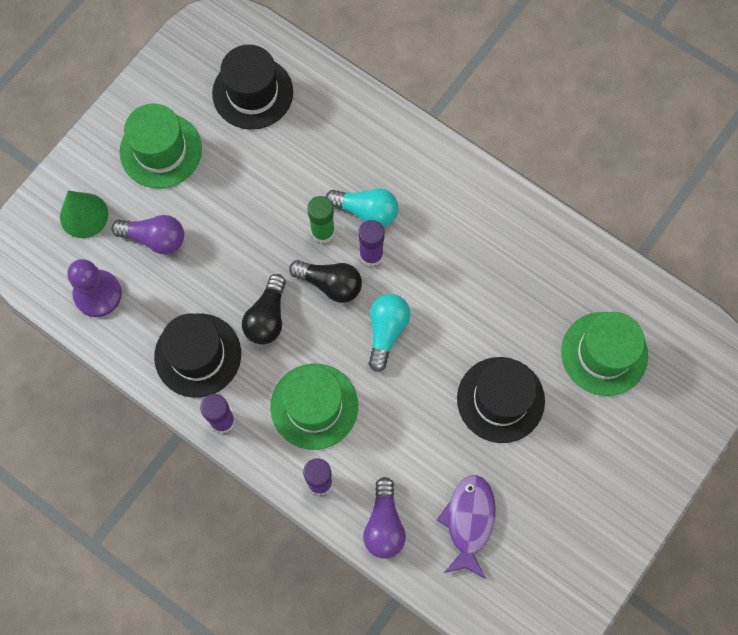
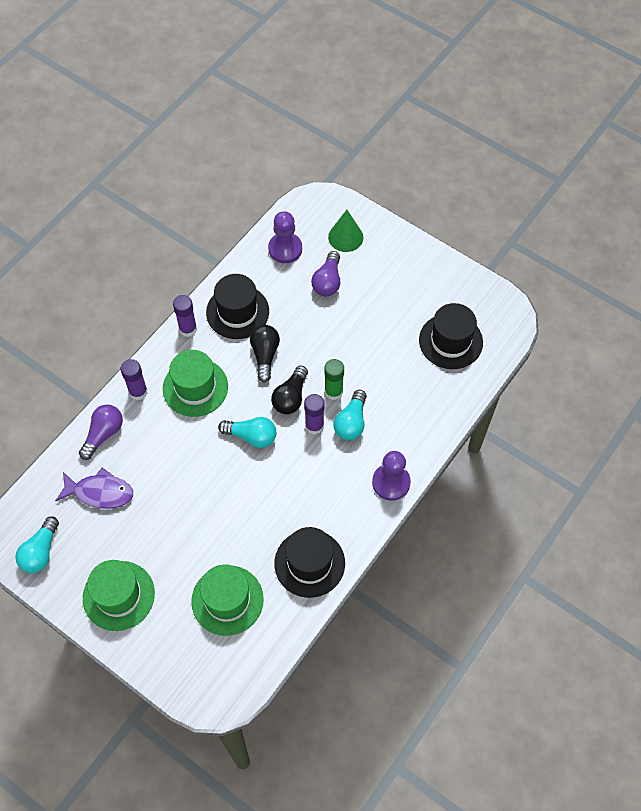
camera: 90 degrees right, 10 degrees down
green hat [119,104,202,188] -> green hat moved to [83,560,155,631]
black light bulb [242,274,286,345] -> black light bulb turned 75 degrees clockwise [250,325,280,382]
purple light bulb [363,477,406,559] -> purple light bulb turned 120 degrees clockwise [79,405,123,460]
black hat [457,357,545,443] -> black hat moved to [274,527,345,598]
none -> turquoise light bulb [15,516,59,573]
none -> purple pawn [372,451,411,501]

